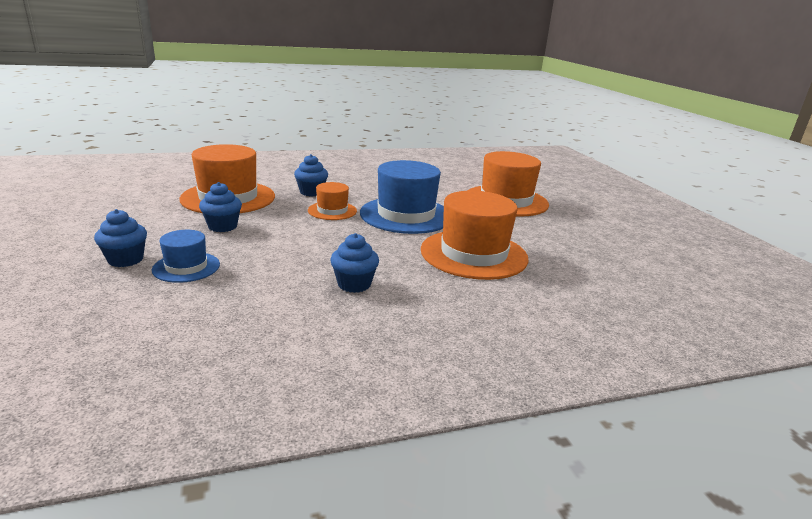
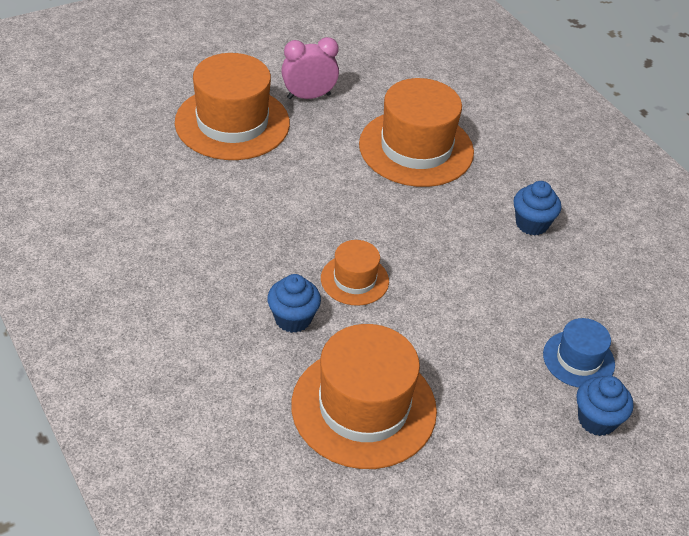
camera: 105 degrees left, 20 degrees up
blue cupcake [199,182,242,232] -> none
blue hat [360,160,444,234] -> none
none -> pink clock [281,37,339,99]

